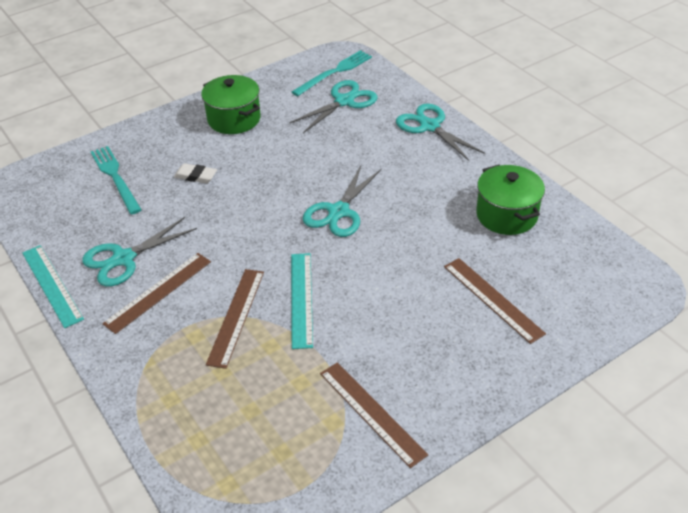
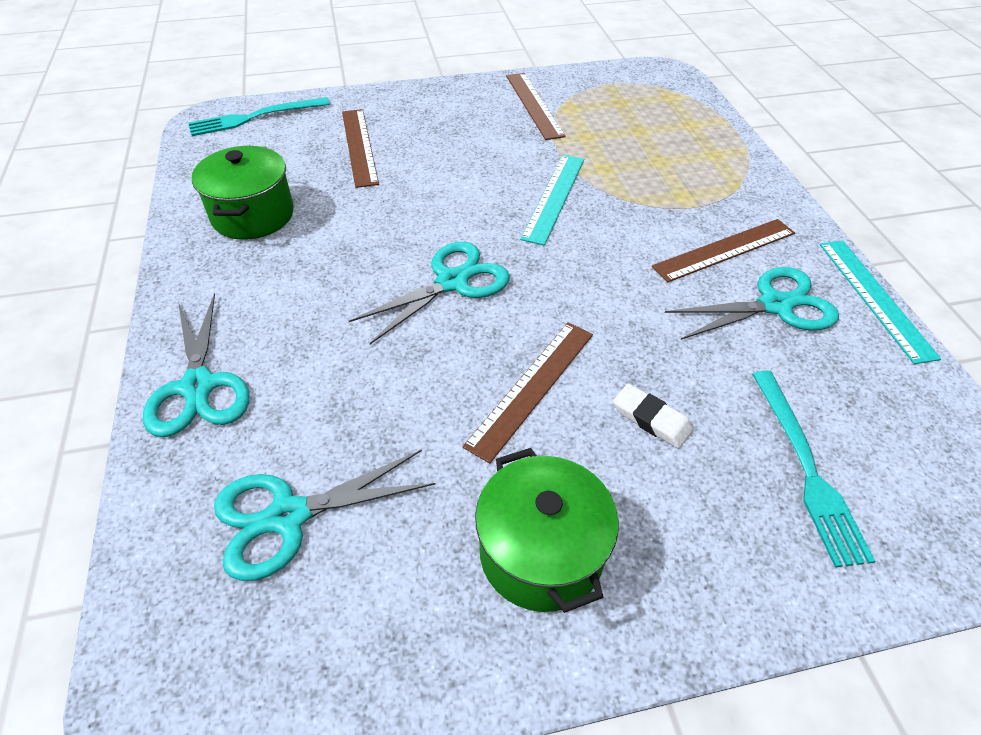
camera: 160 degrees left, 5 degrees up
brown ruler [206,269,264,369] -> brown ruler moved to [463,322,593,464]
turquoise fork [292,50,372,96] -> turquoise fork moved to [188,97,330,136]

